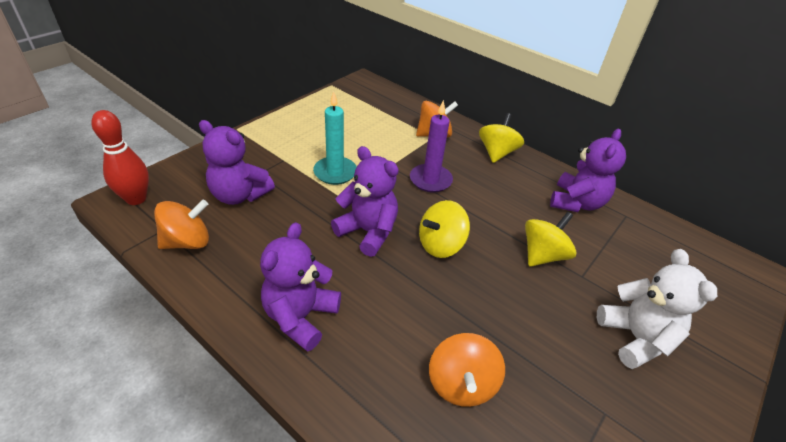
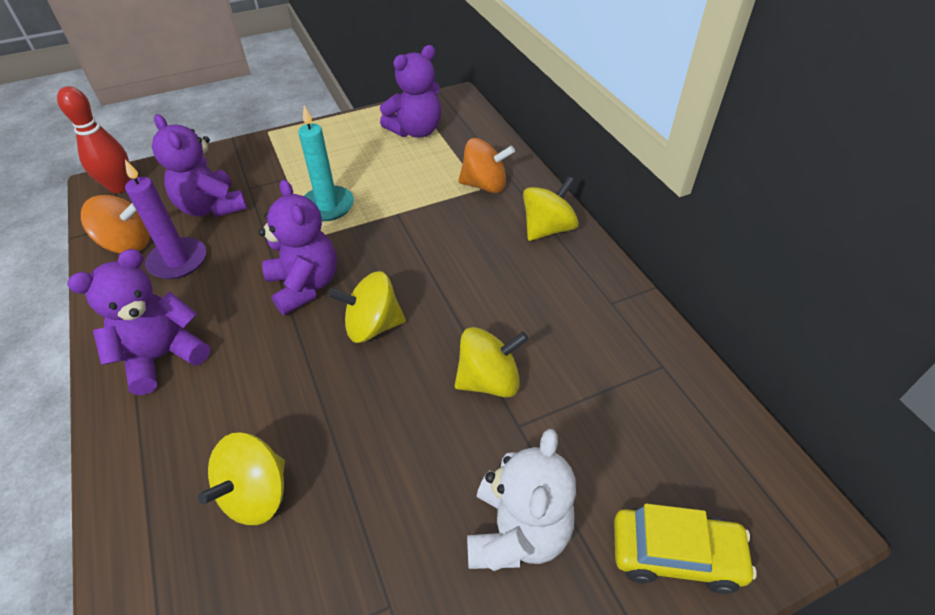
camera: 30 degrees right, 5 degrees up
purple candle [410,100,453,193] -> purple candle moved to [125,159,206,279]
orange spinning top [429,333,505,407] -> yellow spinning top [198,432,285,525]
purple teddy bear [550,129,626,212] -> purple teddy bear moved to [380,45,441,138]
none -> yellow car [614,504,757,594]

